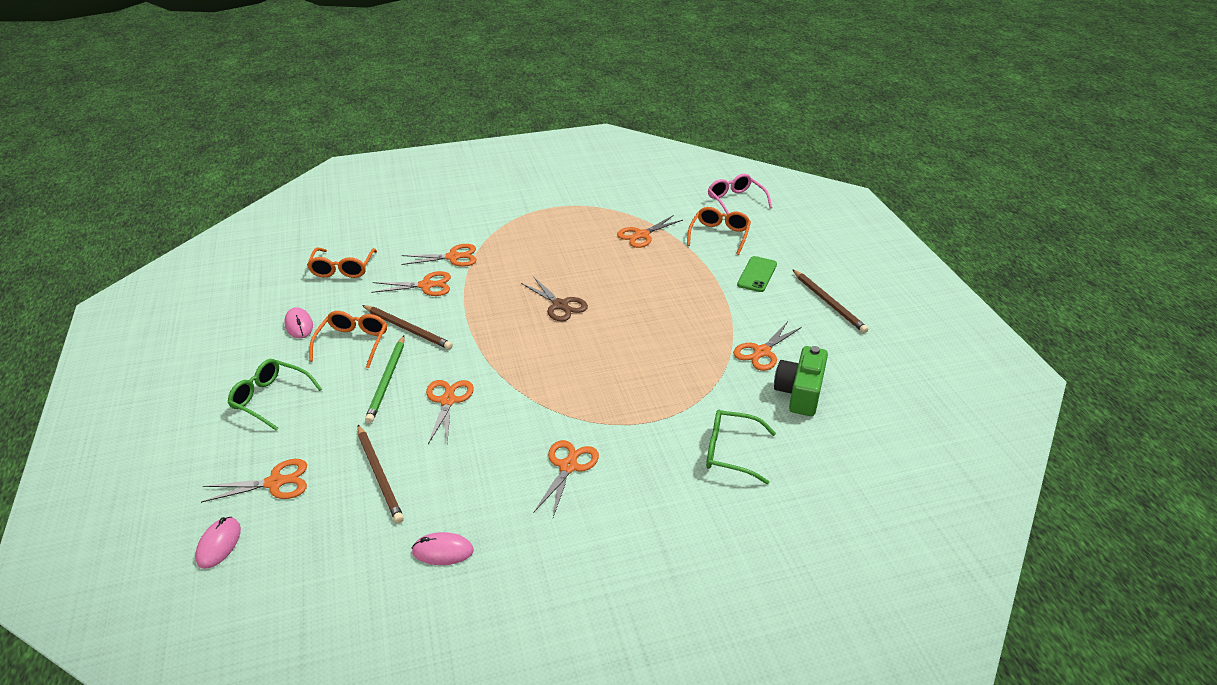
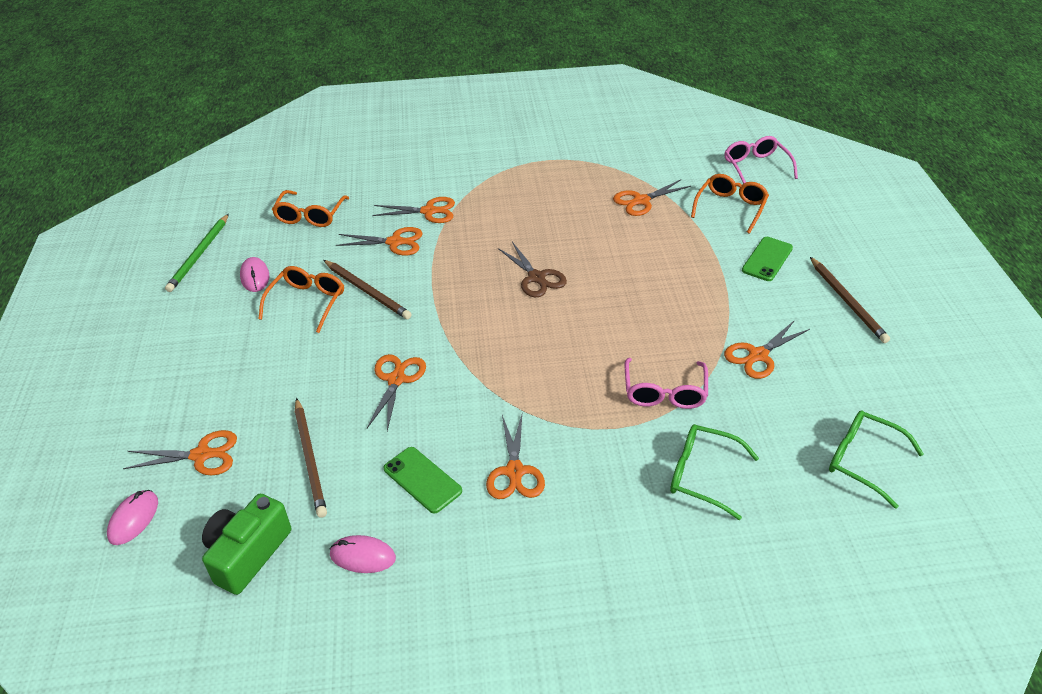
camera: 10 degrees right, 5 degrees up
green glasses [228,359,322,431] -> green glasses moved to [829,410,924,509]
green pencil [365,336,405,423] -> green pencil moved to [165,214,229,292]
orange scissors [533,440,599,517] -> orange scissors turned 150 degrees clockwise [486,415,545,499]
green camera [774,346,828,416] -> green camera moved to [202,494,291,595]
none -> green phone [384,447,462,514]
none -> pink glasses [625,358,708,409]

